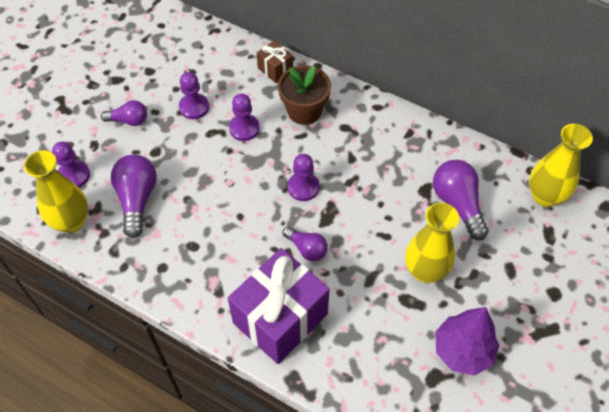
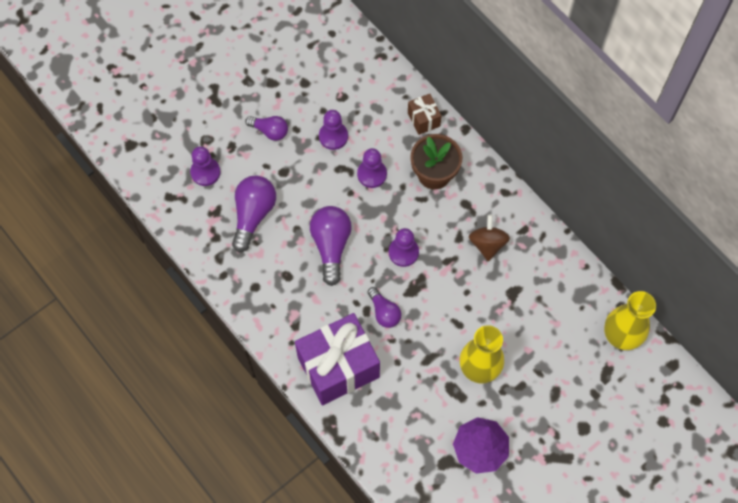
camera: 20 degrees right, 10 degrees up
yellow vase [24,150,88,233] -> none
purple light bulb [433,160,489,240] -> purple light bulb moved to [310,206,352,286]
none -> brown spinning top [469,215,510,261]

